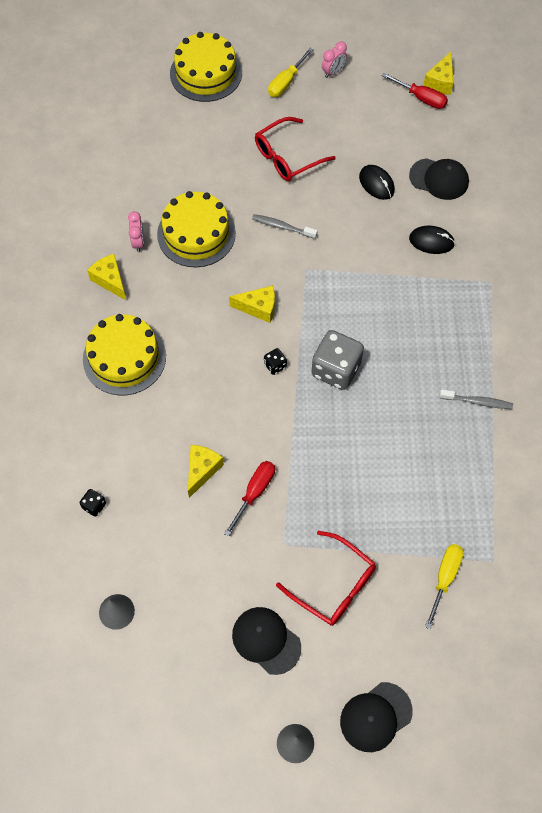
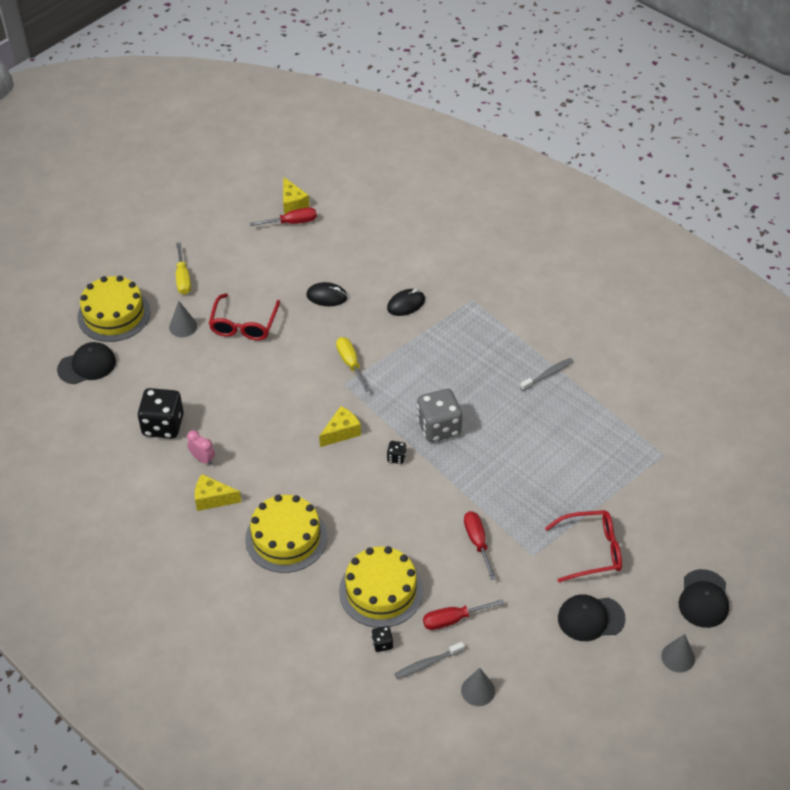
camera: 45 degrees left, 15 degrees down
yellow cake [157,191,236,267] -> yellow cake moved to [339,546,423,628]
yellow cheese [188,445,224,498] -> none
grey toothbrush [252,214,317,239] -> grey toothbrush moved to [394,642,465,679]
pink clock [322,42,347,78] -> none
black cap [409,158,469,200] -> black cap moved to [57,342,116,384]
yellow screwdriver [425,544,464,629] -> yellow screwdriver moved to [336,337,370,392]
none -> black dice [137,388,184,439]
none -> grey cone [169,301,197,337]
none -> red screwdriver [423,599,504,630]

